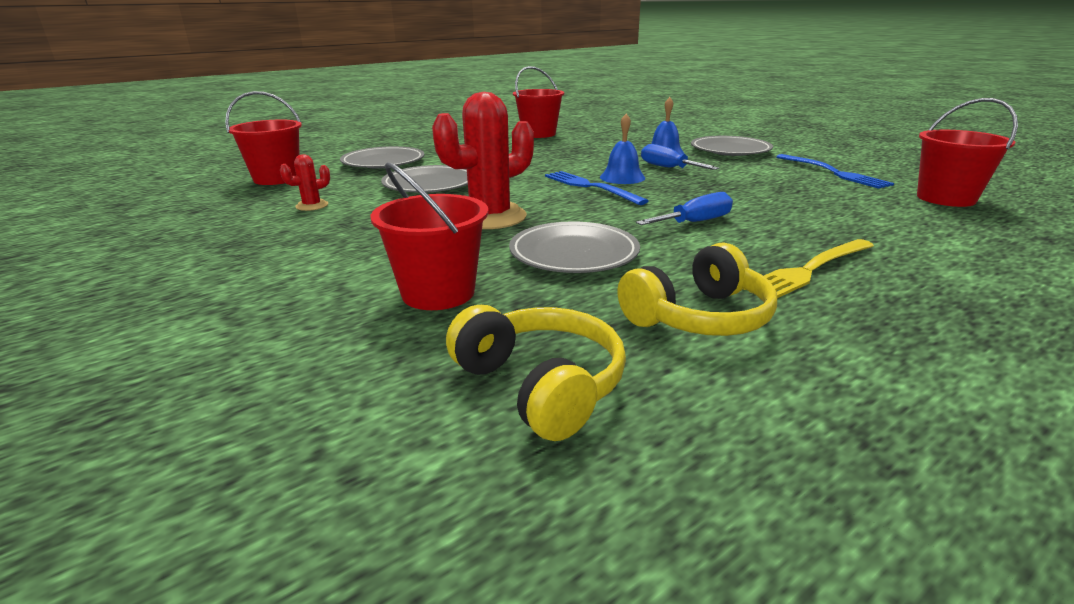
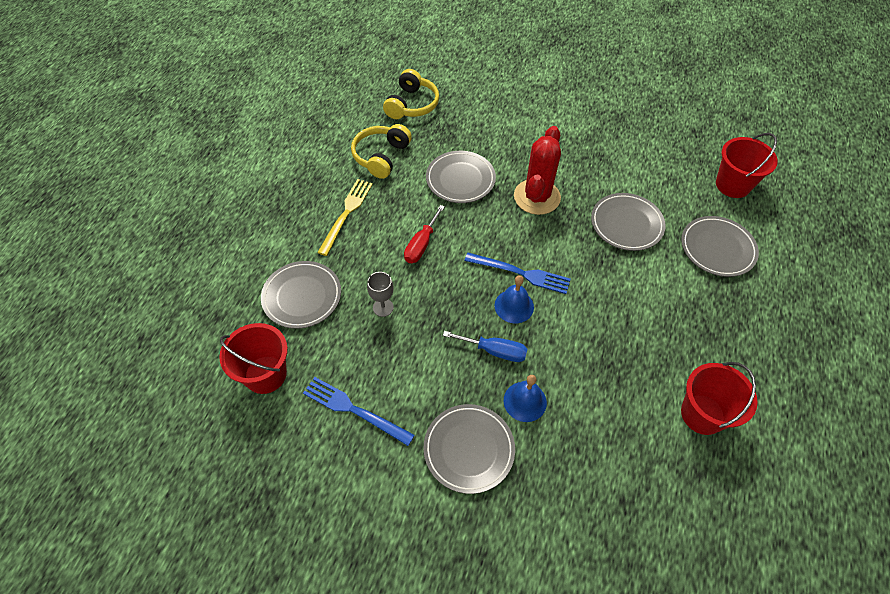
camera: 145 degrees right, 30 degrees up
red cactus [280,154,330,211] -> none
red bucket [370,162,488,310] -> none
yellow headphones [446,305,626,441] -> yellow headphones turned 90 degrees counterclockwise [383,69,439,119]
blue screwdriver [636,192,733,225] -> red screwdriver [404,205,445,263]
none -> grey plate [261,261,341,329]
none -> grey goblet [367,272,394,317]

